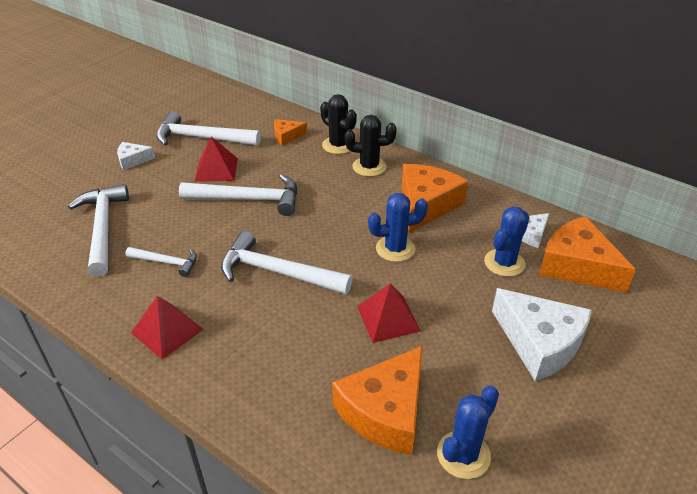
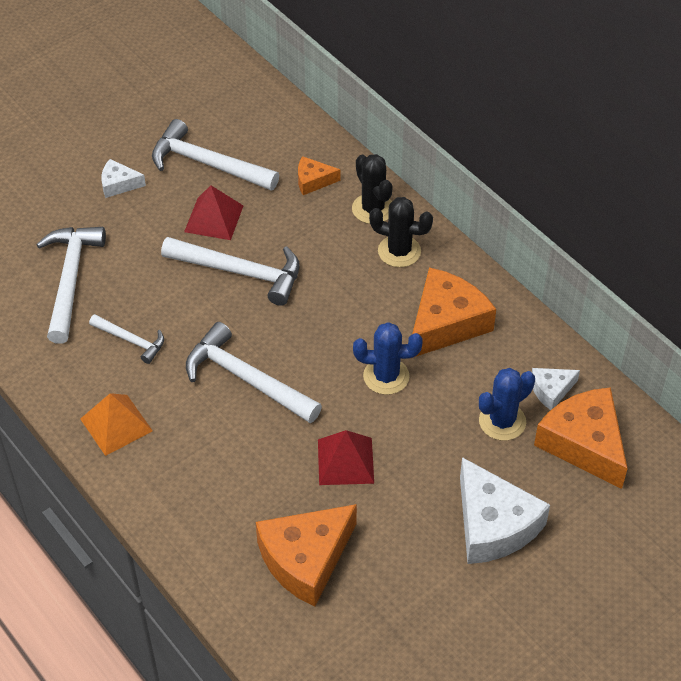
camera: 15 degrees right, 10 degrees up
red pyramid [131,296,204,360] -> orange pyramid [81,393,153,456]
blue cactus [437,386,499,479] -> none

